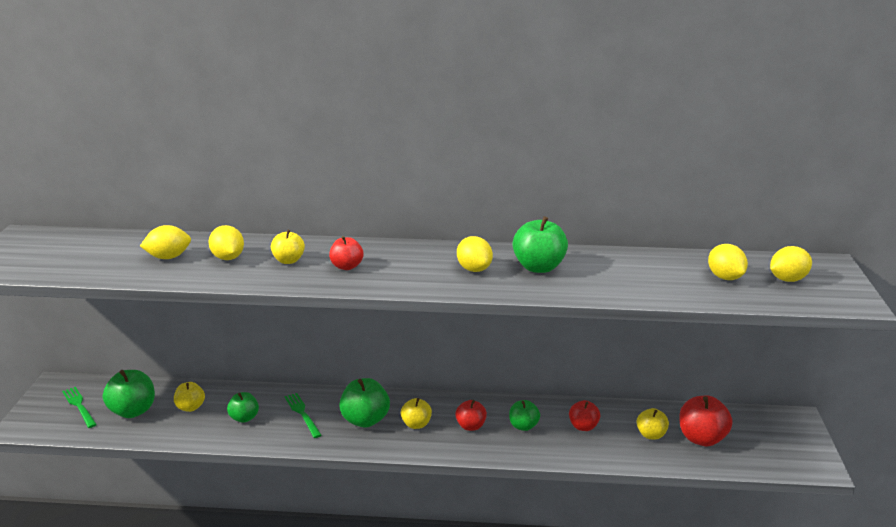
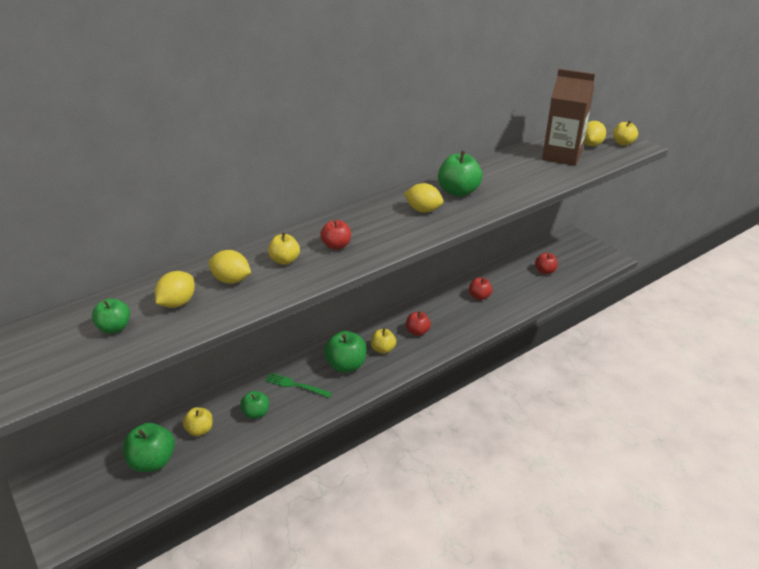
camera: 40 degrees left, 10 degrees up
green fork [62,387,97,428] -> none
green apple [509,400,540,431] -> green apple moved to [92,298,130,334]
yellow apple [636,408,669,440] -> yellow apple moved to [613,121,638,146]
red apple [679,396,733,447] -> red apple [535,253,558,274], size x0.62
yellow lemon [708,244,748,280] -> brown carton [542,69,595,166]

